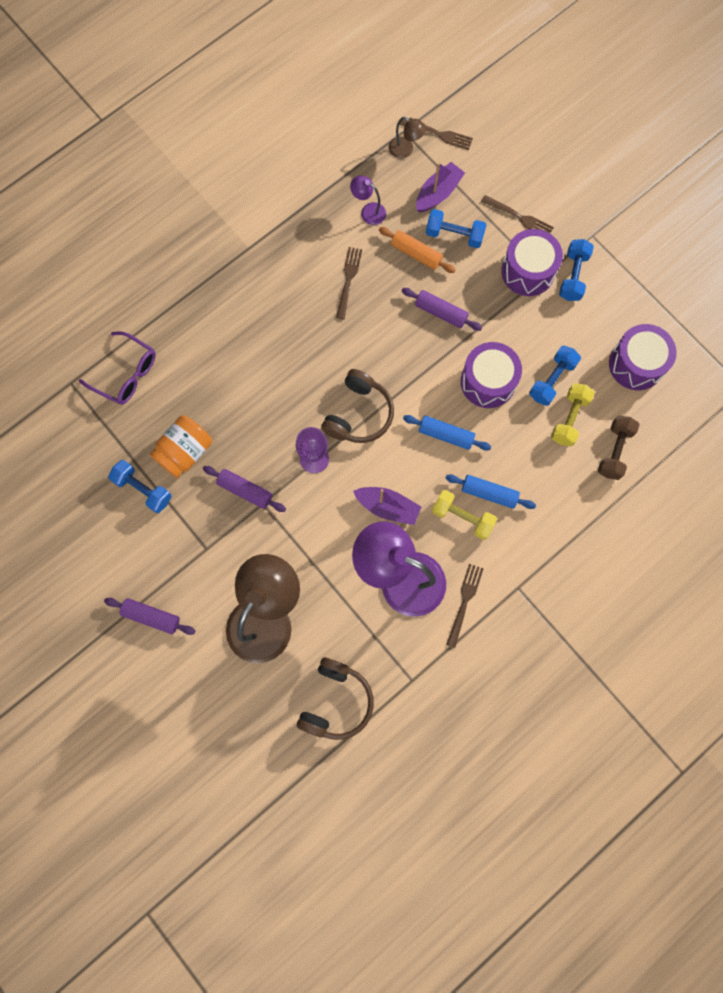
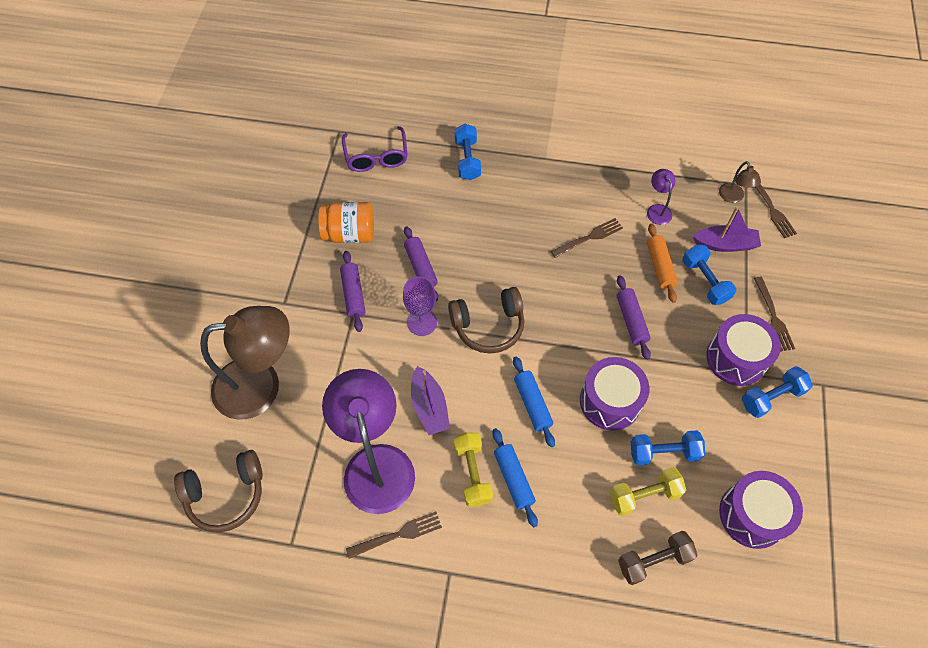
camera: 50 degrees right, 15 degrees down
purple rolling pin [104,598,195,635] -> purple rolling pin moved to [404,226,438,301]
blue dumbbell [108,460,172,513] -> blue dumbbell moved to [455,124,481,180]

